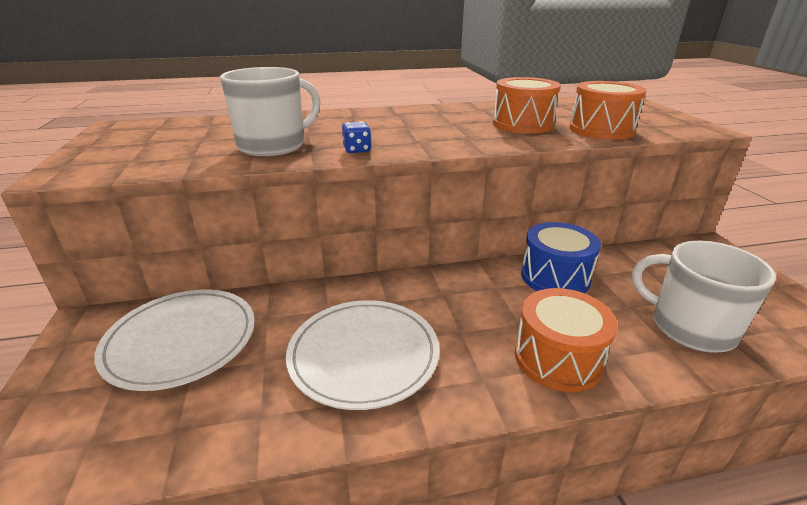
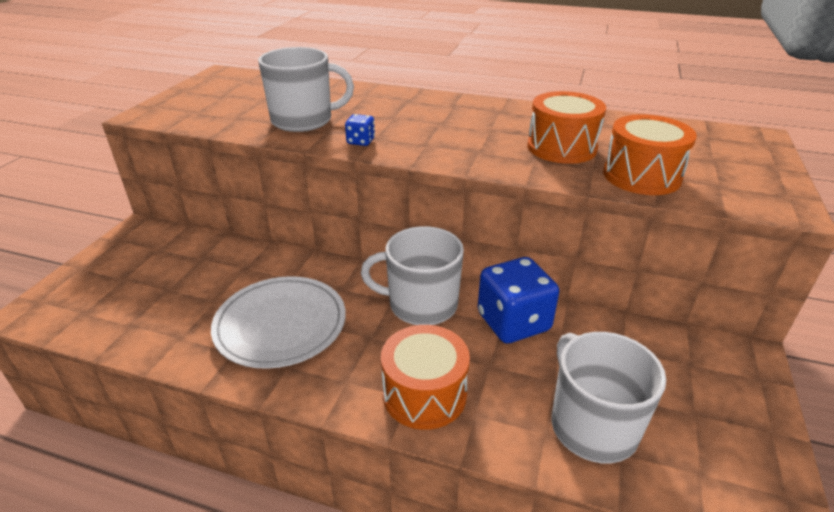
camera: 30 degrees right, 5 degrees up
white plate [94,289,255,391] -> none
blue drum [521,222,601,293] -> blue dice [478,257,559,343]
none -> white mug [361,226,464,325]

